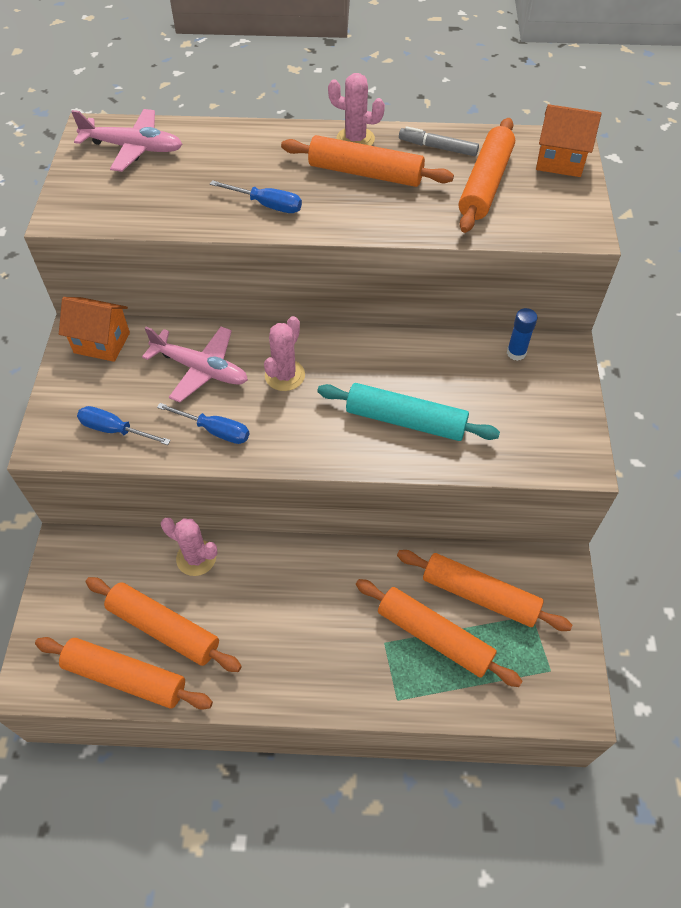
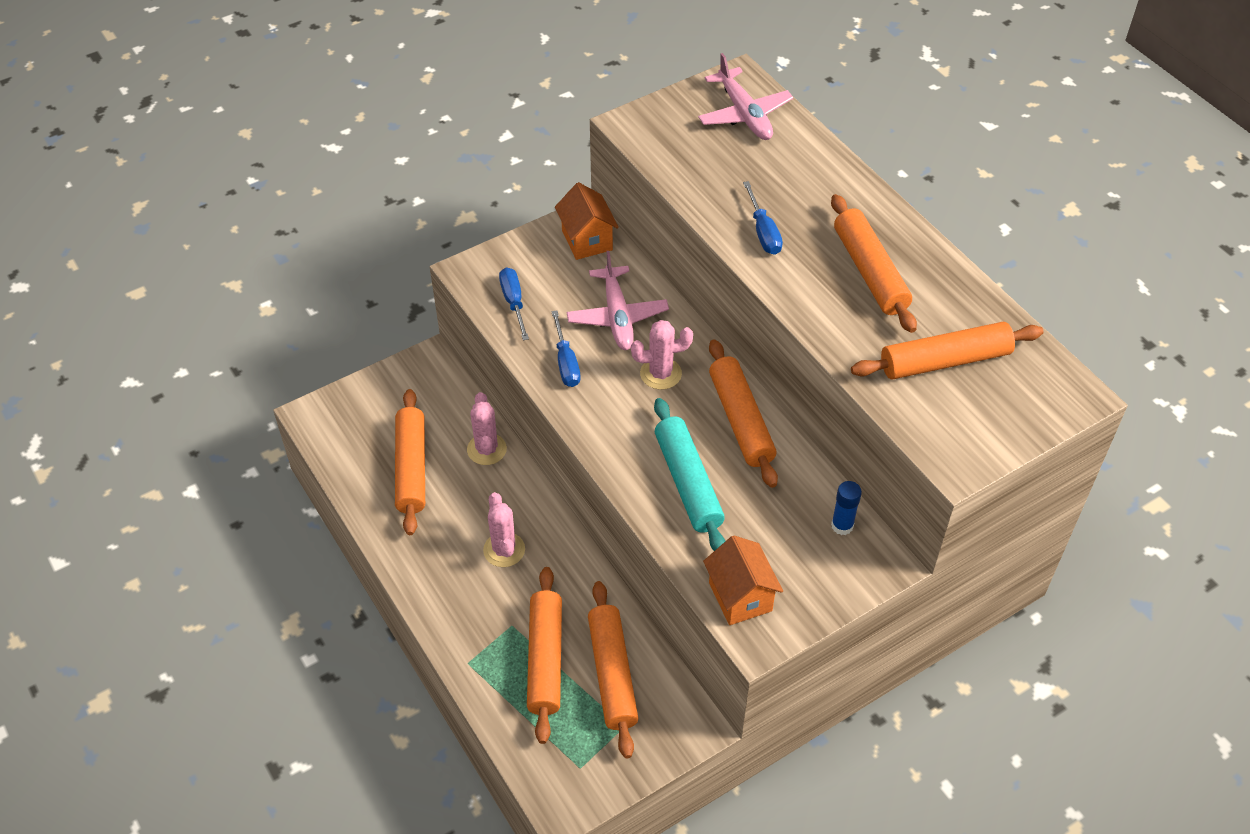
camera: 55 degrees right, 5 degrees down
orange rolling pin [35,637,213,710] -> orange rolling pin moved to [709,339,778,488]
pink cactus [328,73,385,146] -> pink cactus moved to [483,492,525,567]
grey marker [399,126,479,156] -> none
orange house [536,104,602,177] -> orange house moved to [703,535,783,625]

